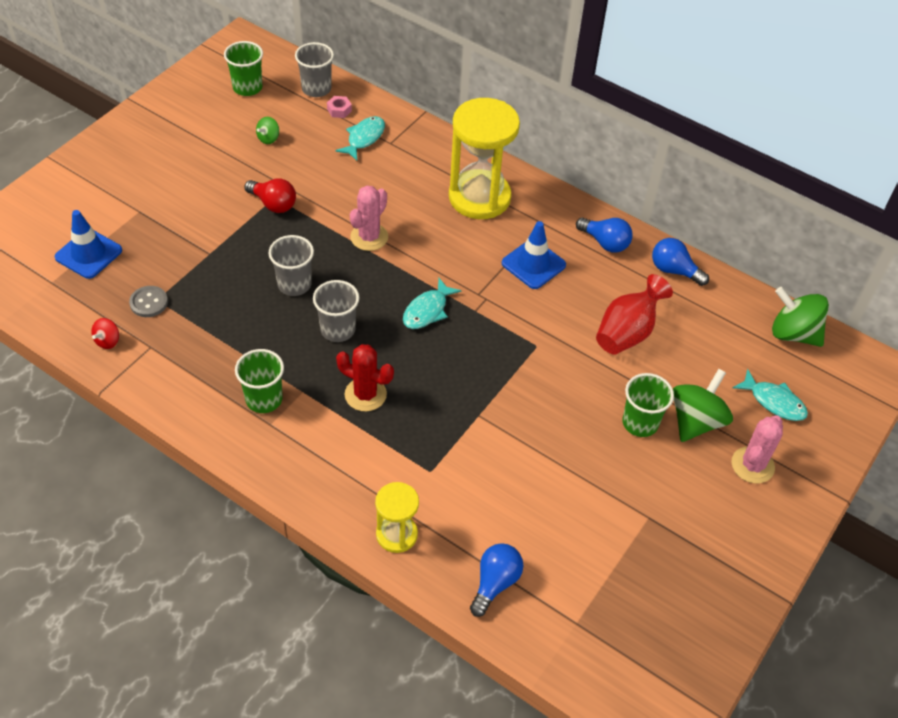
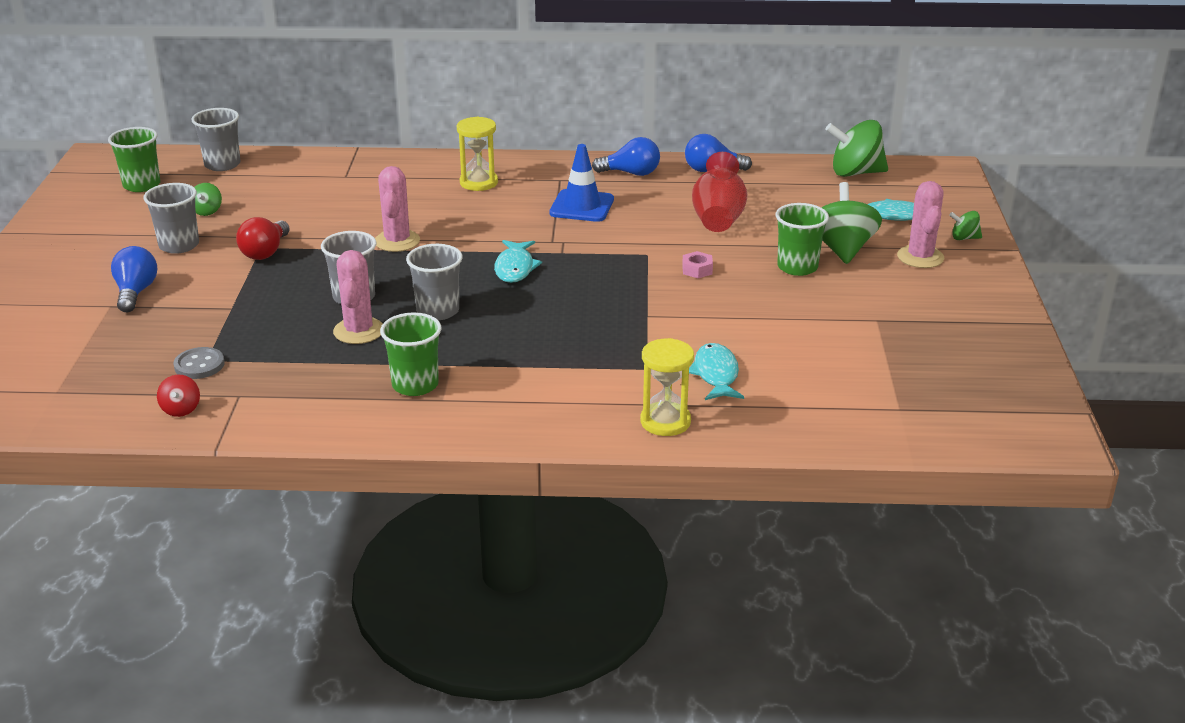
camera: 30 degrees left, 20 degrees down
blue traffic cone [55,210,122,279] -> none
red light bulb [244,179,296,213] -> red light bulb turned 105 degrees clockwise [236,217,290,260]
pink nut [327,96,352,118] -> pink nut moved to [682,251,713,278]
turquoise fish [335,116,385,160] -> turquoise fish moved to [689,343,744,400]
red cactus [336,344,394,412] -> none
yellow hourglass [449,98,520,219] -> yellow hourglass [457,117,498,191], size x0.53
blue light bulb [470,543,523,617] -> blue light bulb moved to [111,246,157,312]
none -> grey cup [143,183,199,254]
none -> pink cactus [333,250,383,344]
none -> green spinning top [949,211,982,240]

